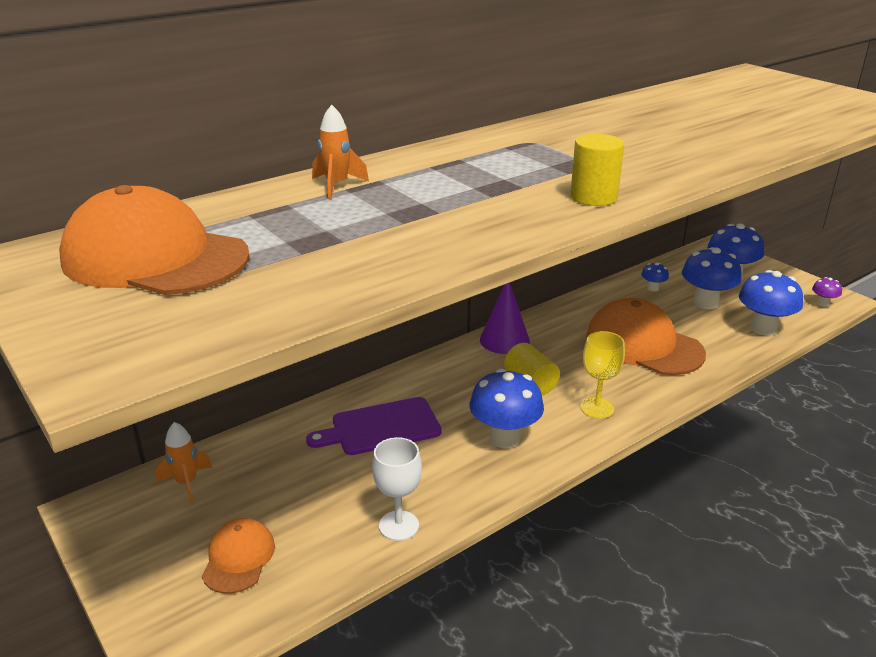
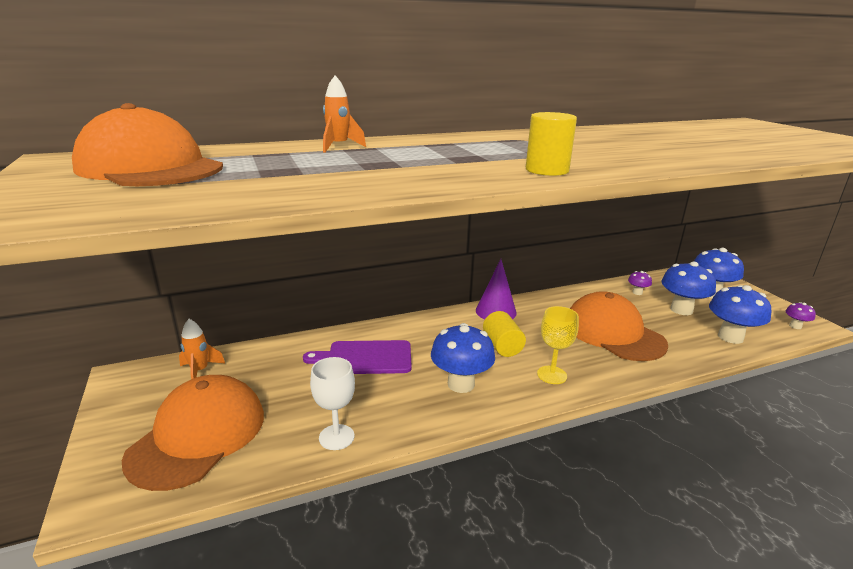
camera: 15 degrees right, 5 degrees down
orange cap [202,518,275,594] -> orange cap [122,375,264,491], size x1.91
blue mushroom [641,263,669,291] -> purple mushroom [628,271,652,295]

